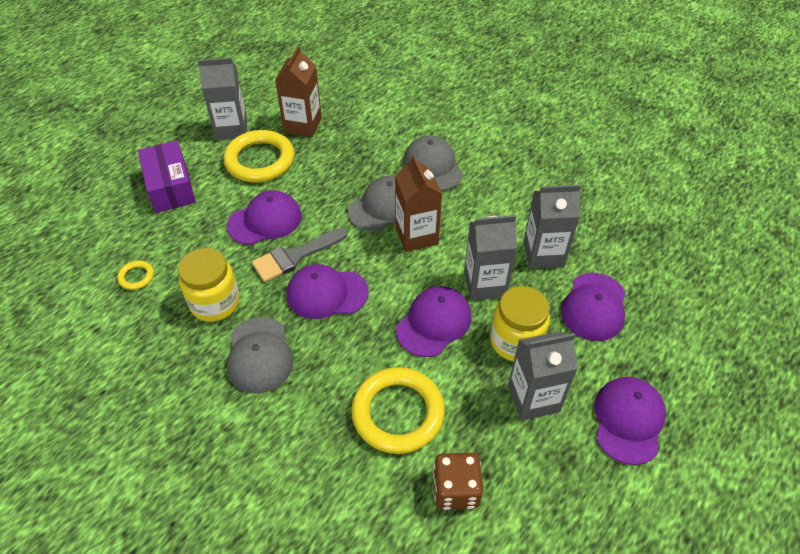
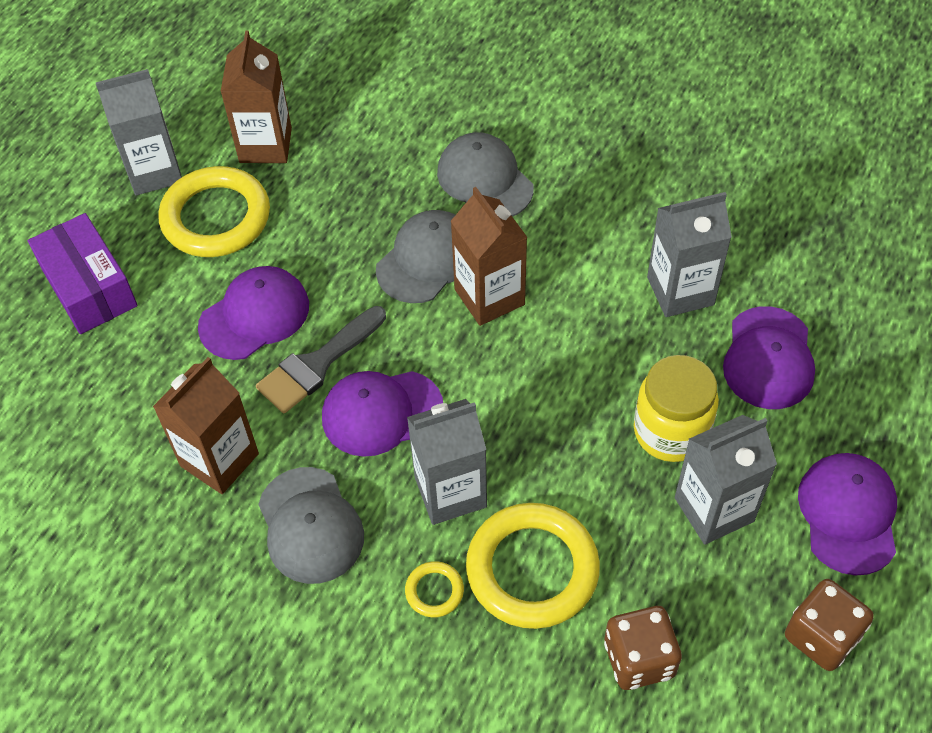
camera: 10 degrees left, 5 degrees up
yellow ring [117,261,154,290] -> yellow ring moved to [405,561,464,617]
yellow jar [178,248,240,322] -> brown carton [153,357,259,494]
purple cap [396,286,472,357] -> none
grey carton [464,215,517,301] -> grey carton moved to [407,399,487,525]
none -> brown dice [785,579,874,671]

